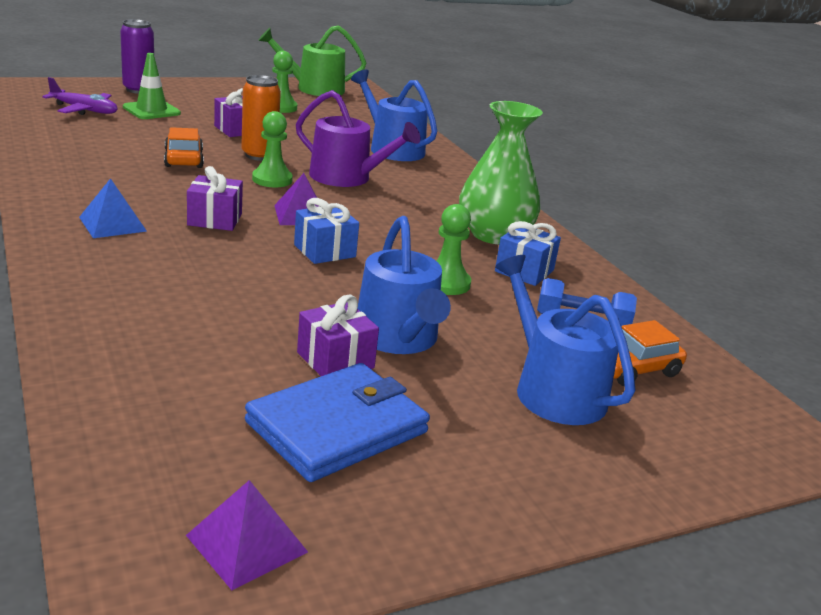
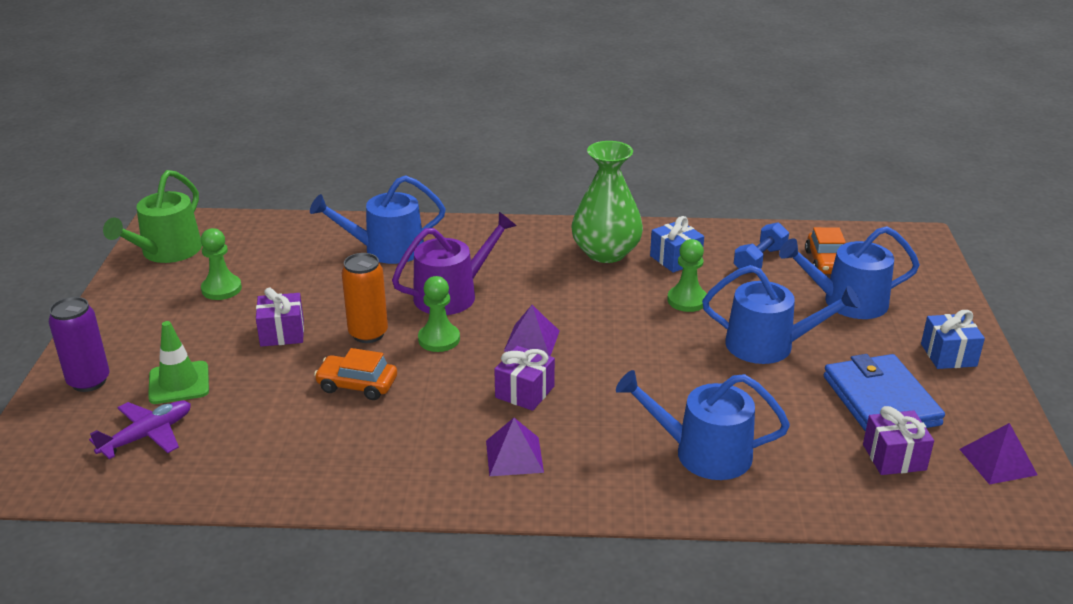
camera: 60 degrees left, 5 degrees up
blue pyramid [79,178,147,238] -> purple pyramid [486,418,544,476]
blue gift [294,198,359,264] -> blue gift moved to [921,310,985,369]
purple gift [297,295,379,376] -> purple gift moved to [863,406,934,475]
none -> blue watering can [616,370,790,480]

